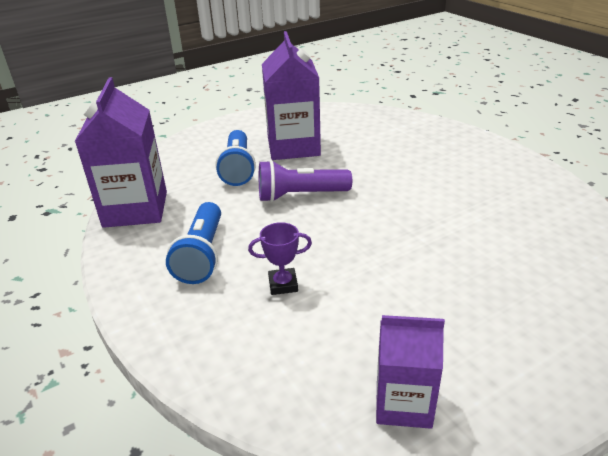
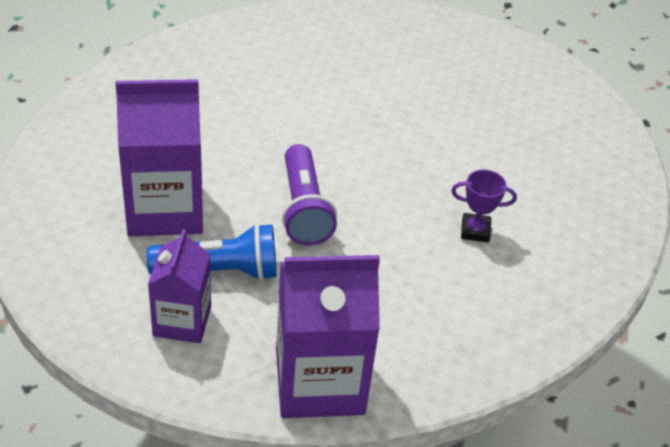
camera: 95 degrees left, 10 degrees up
blue flashlight [166,202,221,284] -> none
purple trophy [248,222,312,295] -> purple trophy turned 75 degrees counterclockwise [451,169,517,243]
purple carton [376,315,445,429] -> purple carton moved to [148,229,211,343]

